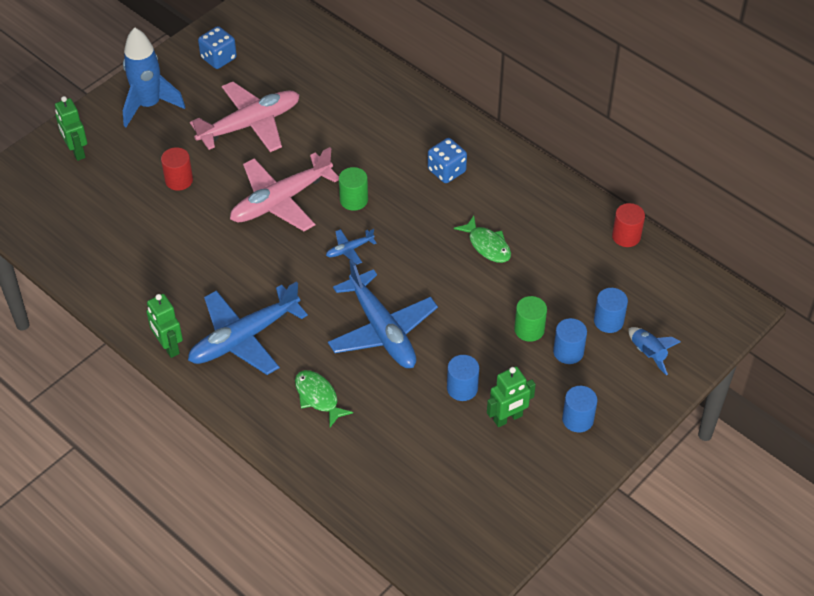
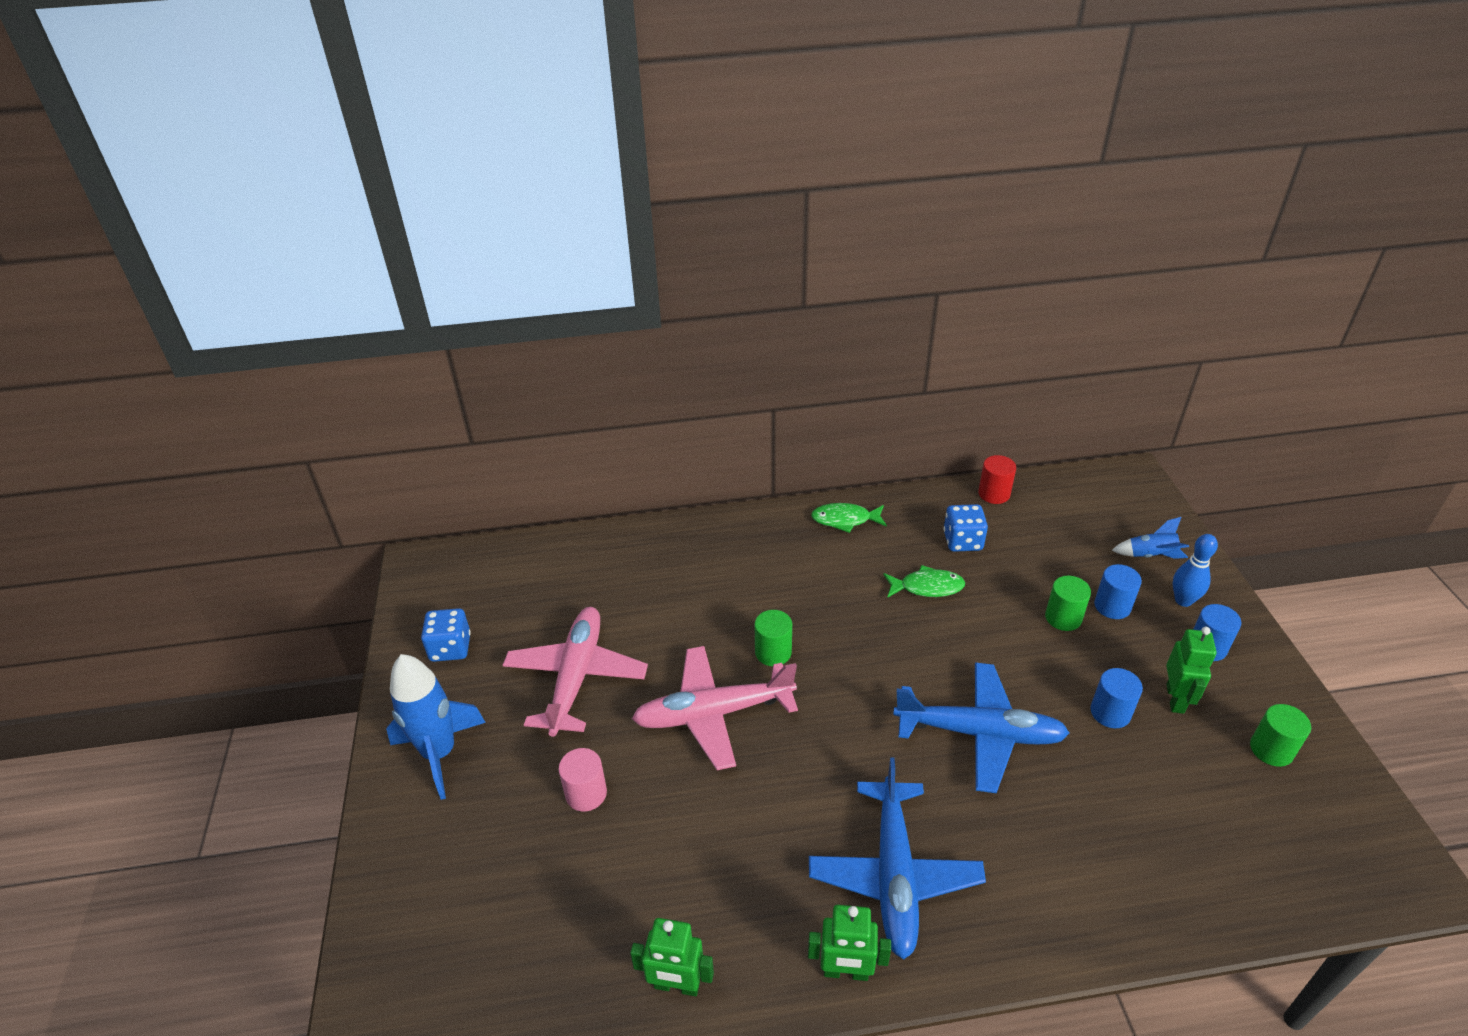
camera: 50 degrees left, 10 degrees down
green robot [55,96,87,161] -> green robot moved to [630,918,714,996]
red cylinder [161,147,193,190] -> pink cylinder [559,748,607,812]
pink plane [230,147,339,231] -> pink plane turned 75 degrees clockwise [632,646,798,770]
green fish [295,370,353,427] -> green fish moved to [811,503,887,533]
blue plane [326,229,377,265] -> none
blue dice [428,138,467,183] -> blue dice moved to [943,504,988,552]
blue cylinder [594,288,628,333] -> none
none -> blue bowling pin [1173,534,1218,607]
none -> green cylinder [1250,704,1311,767]

